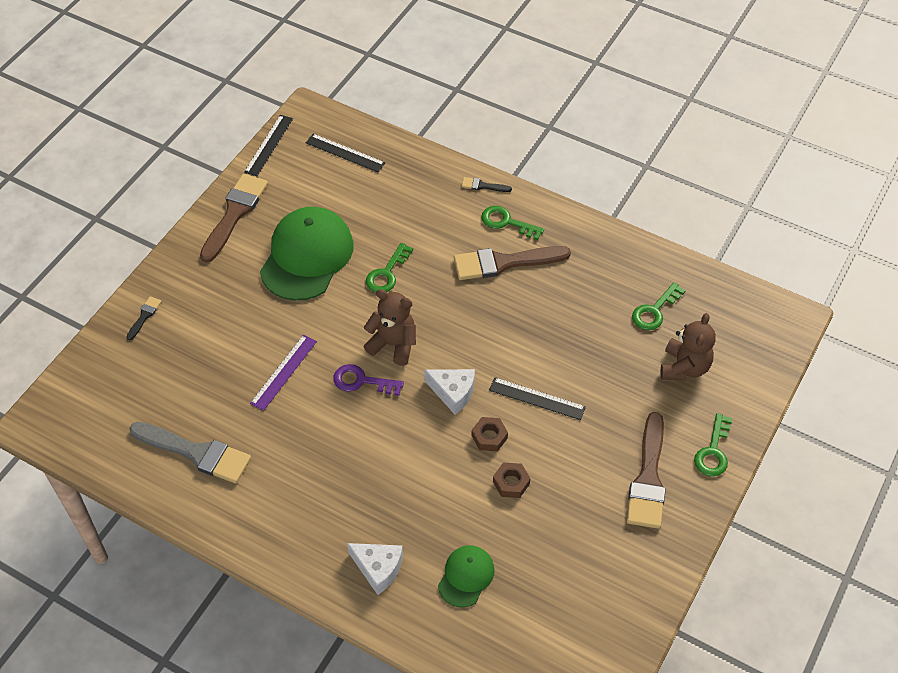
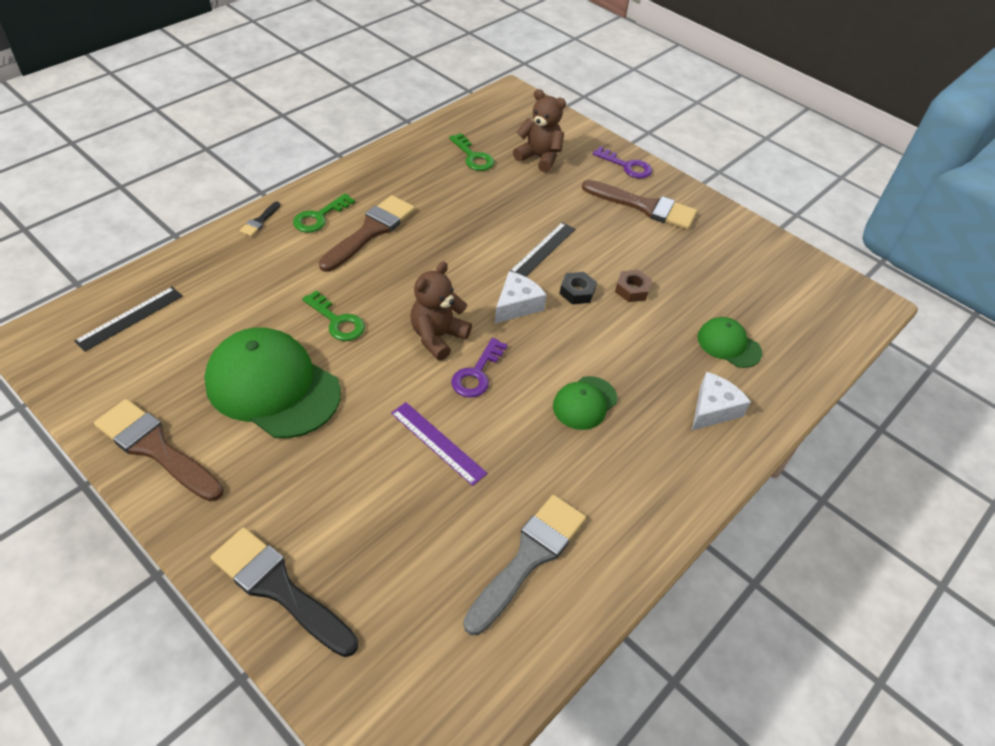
camera: 80 degrees left, 5 degrees down
black brush [126,296,162,340] -> black brush [210,527,358,657], size x2.23
black ruler [244,115,293,176] -> none
brown brush [454,246,571,280] -> brown brush turned 150 degrees counterclockwise [319,195,415,272]
brown nut [472,417,508,451] -> black nut [560,272,597,304]
green key [694,413,732,476] -> purple key [593,146,652,179]
none -> green cap [553,376,617,430]

